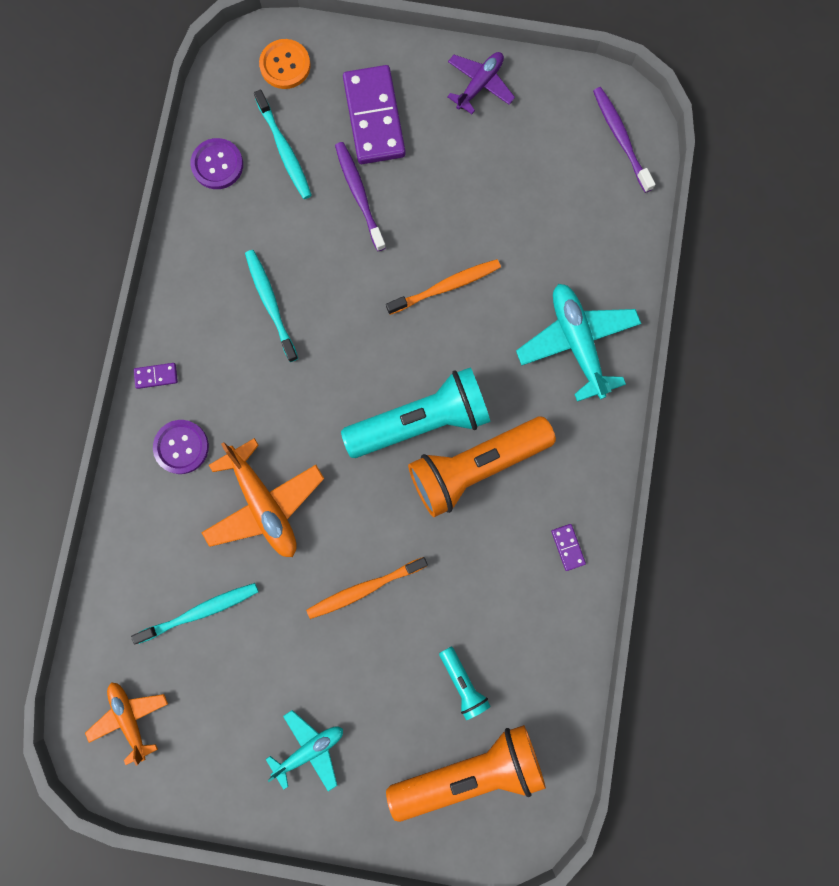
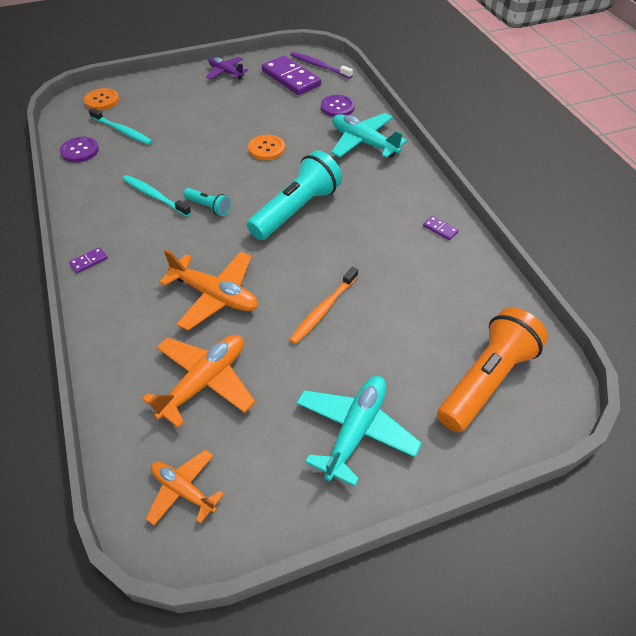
camera: 30 degrees left, 30 degrees down
turquoise toothbrush [131,583,258,644] -> orange plane [142,335,255,428]
purple button [153,420,209,474] -> purple button moved to [321,95,355,117]
turquoise plane [266,710,343,792] -> turquoise plane [296,376,422,486], size x1.59
purple toothbrush [335,142,386,251] -> none
purple domino [343,65,406,164] -> purple domino moved to [262,55,321,95]
orange toothbrush [386,259,501,315] -> orange button [248,135,285,160]
orange flashlight [408,417,556,517] -> none
turquoise flashlight [439,646,491,720] -> turquoise flashlight moved to [183,188,231,216]
purple plane [447,52,515,114] -> purple plane turned 60 degrees counterclockwise [206,57,248,79]

